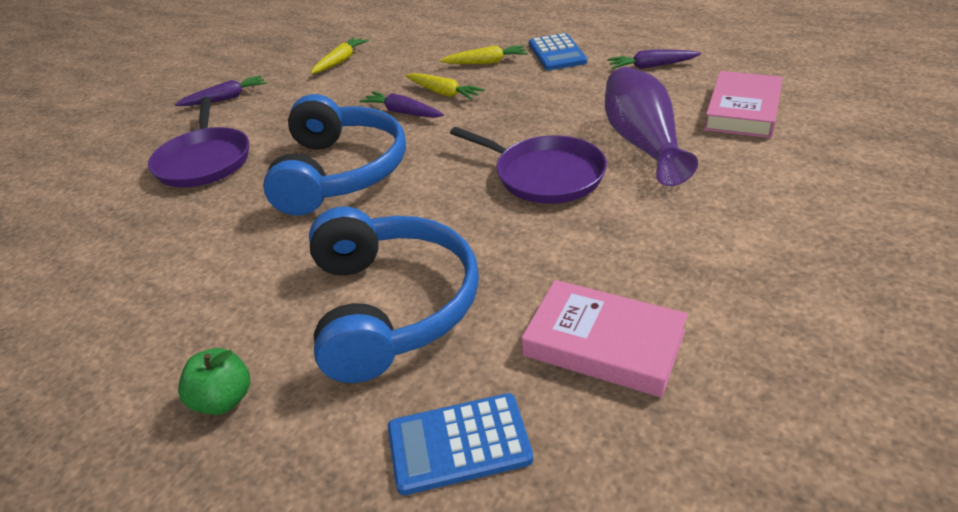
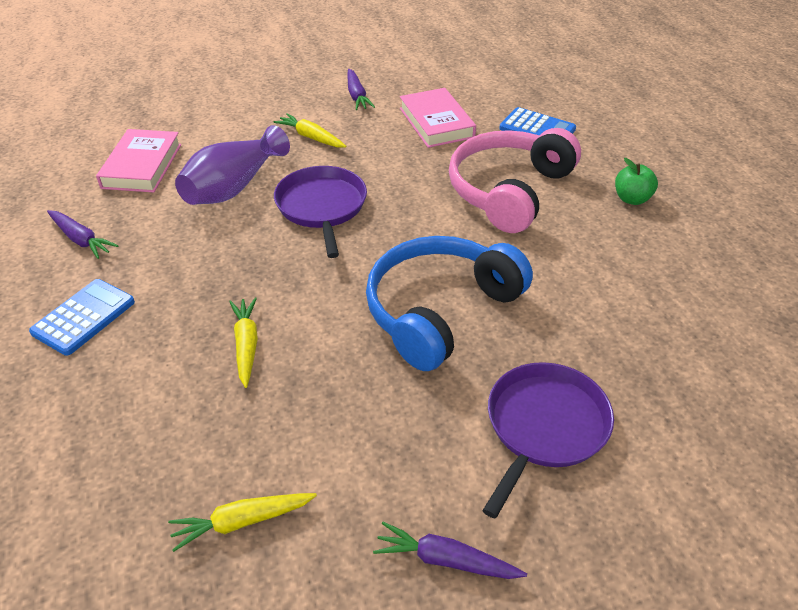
camera: 140 degrees left, 5 degrees up
blue headphones [309,206,479,383] -> pink headphones [449,128,581,233]
purple carrot [359,92,444,118] -> purple carrot moved to [348,69,375,110]
yellow carrot [439,45,528,64] -> yellow carrot moved to [274,113,346,148]
pink book [704,71,783,138] -> pink book turned 60 degrees counterclockwise [96,129,181,193]

